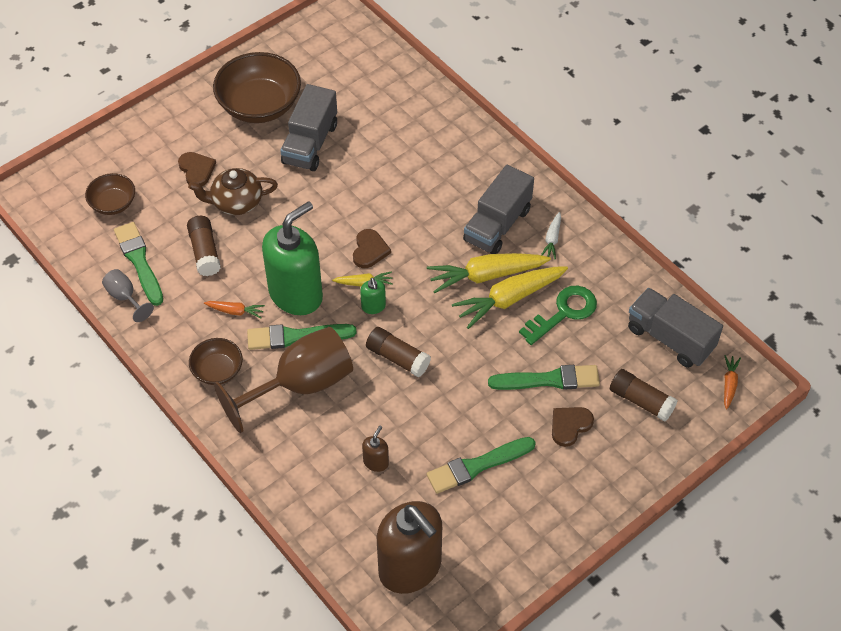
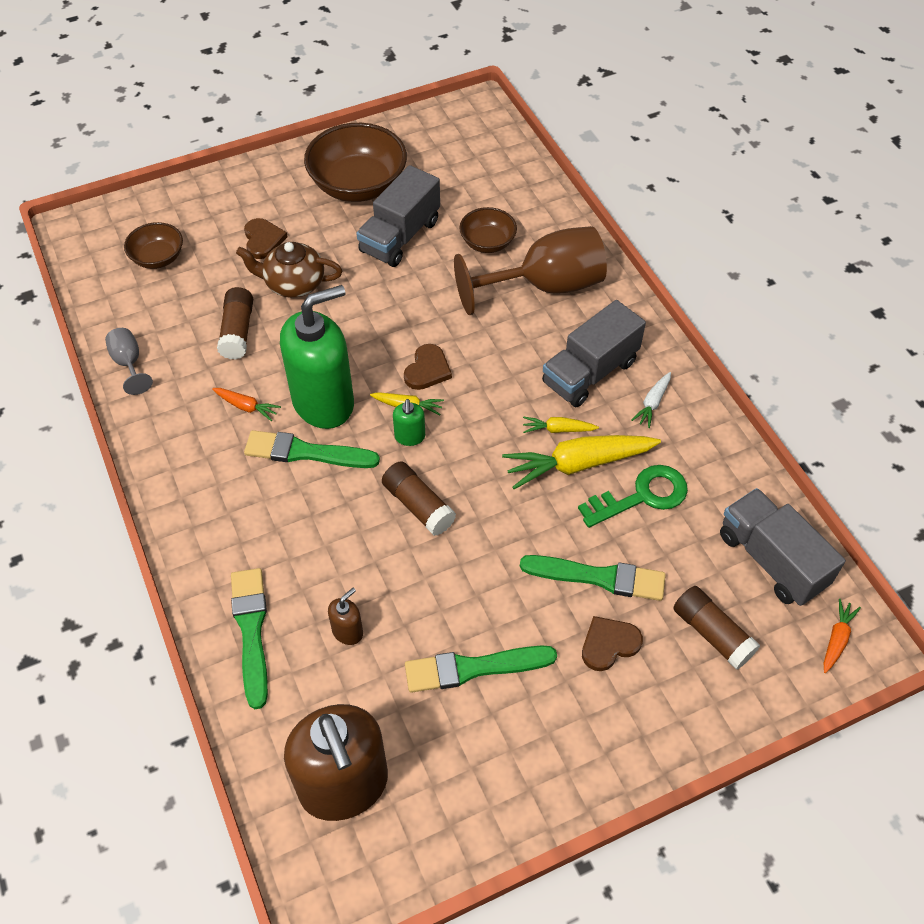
camera: 15 degrees right, 0 degrees up
green brush [114,222,163,306] -> green brush moved to [231,568,268,709]
brown bowl [189,338,243,385] -> brown bowl moved to [459,207,517,253]
brown goblet [214,327,353,433] -> brown goblet moved to [454,226,607,315]
yellow carrot [427,253,551,293] -> yellow carrot [523,416,599,433], size x0.49

